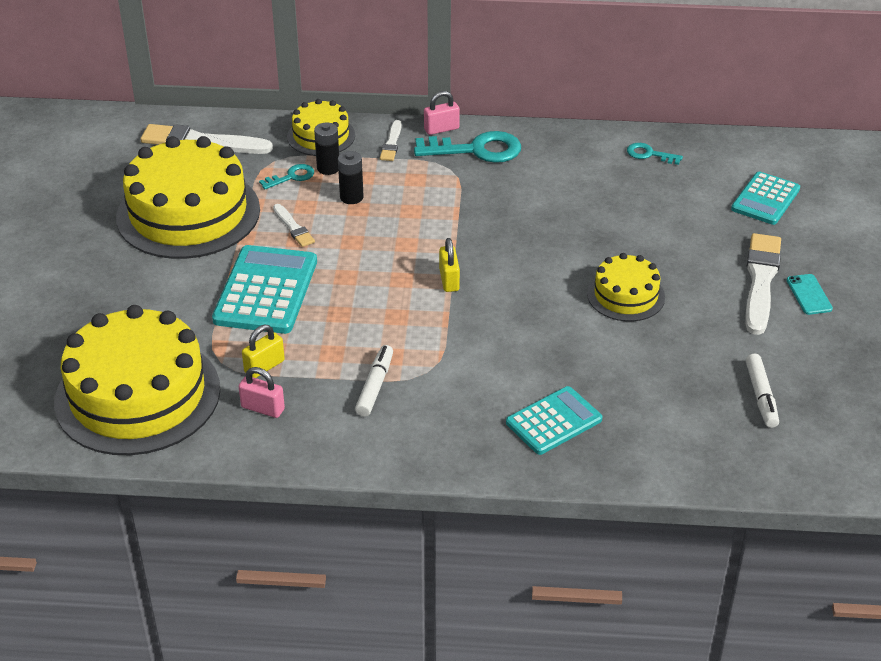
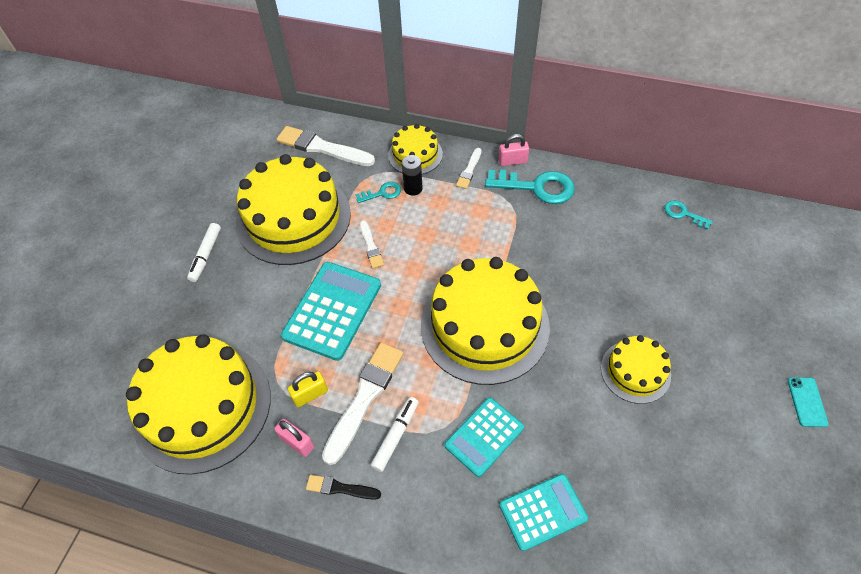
camera: 15 degrees right, 15 degrees up
black battery [338,151,363,204] -> none
yellow padlock [439,238,460,292] -> yellow cake [421,257,550,385]
turquoise calculator [731,171,800,225] -> turquoise calculator moved to [444,397,524,477]
white brush [746,233,781,335] -> white brush moved to [322,342,404,465]
white marker [746,354,779,428] -> white marker moved to [187,223,221,282]
none -> black brush [306,475,381,500]

